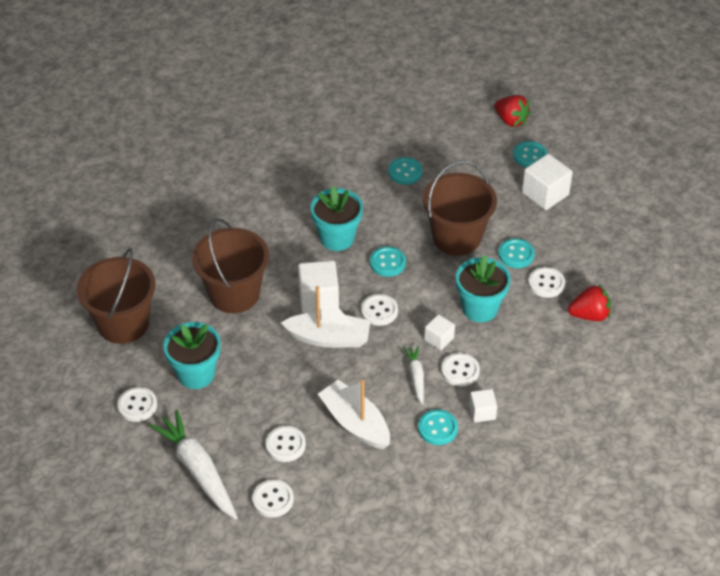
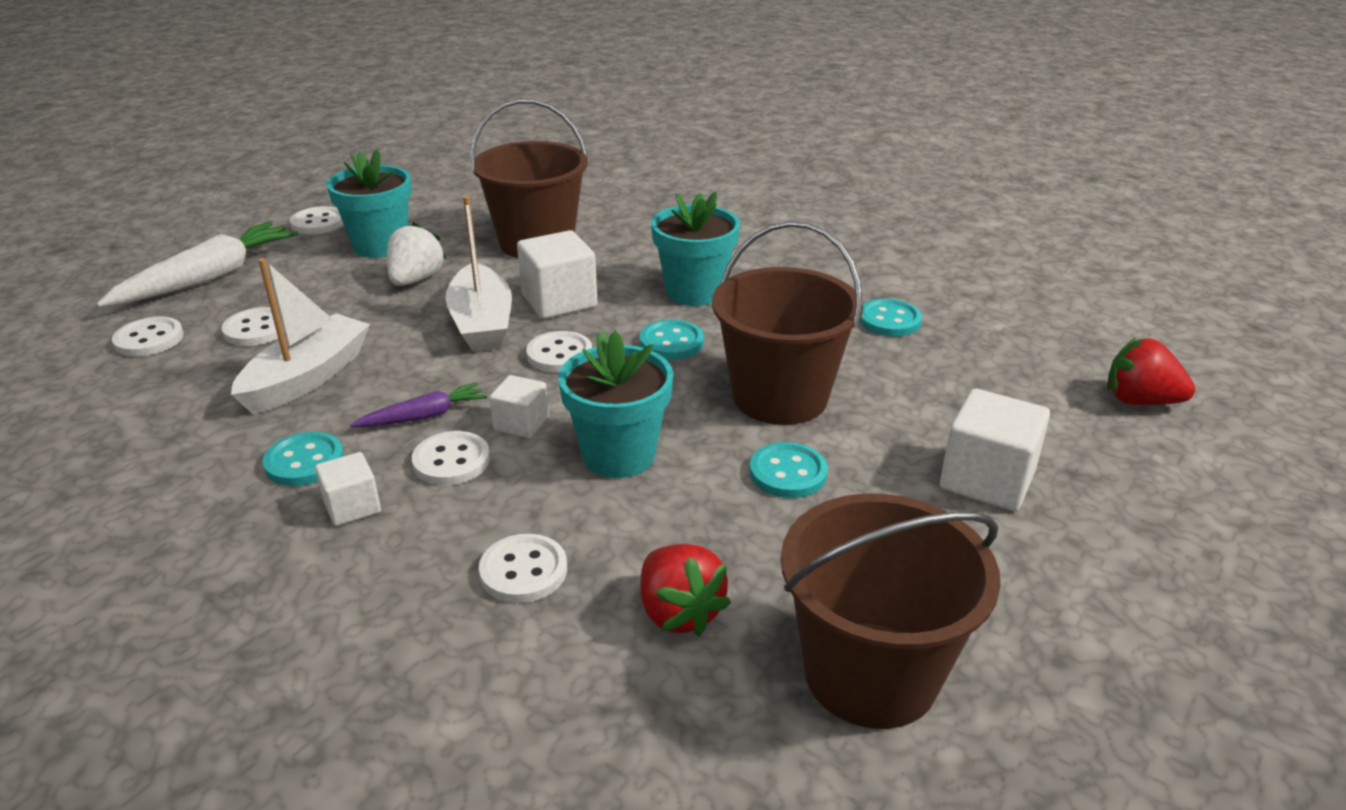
camera: 70 degrees right, 15 degrees down
brown bucket [77,248,156,344] -> brown bucket moved to [781,494,1001,729]
white carrot [403,345,424,404] -> purple carrot [350,382,487,427]
red strawberry [494,95,531,127] -> red strawberry turned 90 degrees clockwise [1107,338,1195,405]
turquoise button [513,141,547,167] -> none
white button [528,267,565,298] -> white button moved to [479,534,567,603]
none -> white strawberry [387,222,447,286]

